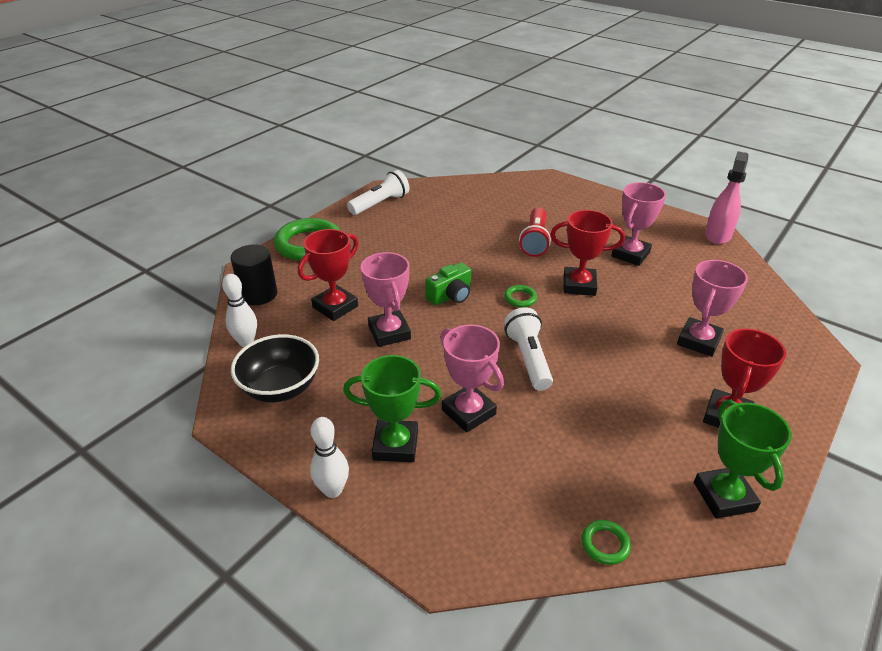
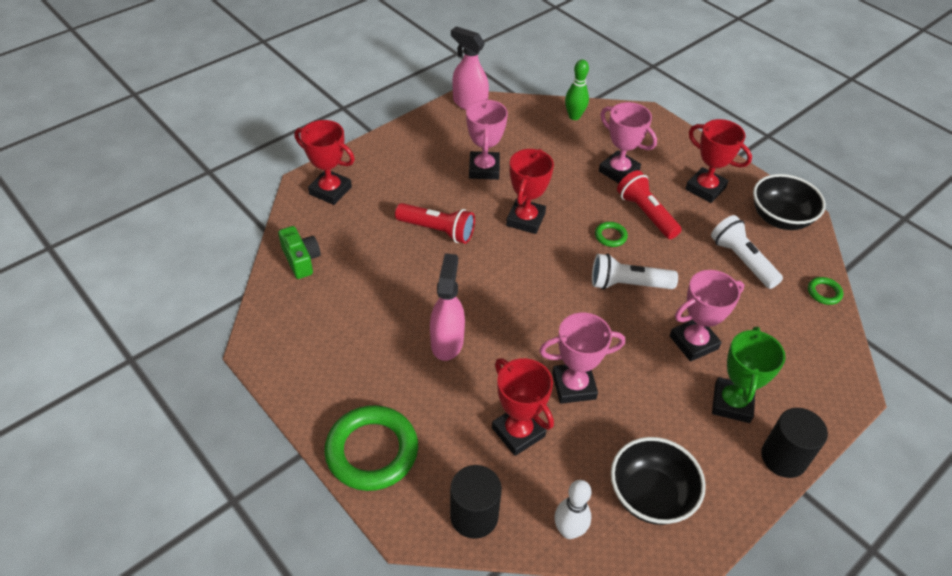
camera: 80 degrees left, 10 degrees up
white bowling pin [310,417,349,498] -> black cylinder [761,408,828,478]
white flashlight [347,170,410,215] -> white flashlight moved to [711,215,783,289]
green camera [425,262,471,305] -> green camera moved to [278,226,321,279]
green ring [504,285,537,307] -> green ring moved to [595,222,628,247]
pink trophy [611,182,666,266] -> pink trophy turned 45 degrees clockwise [466,99,508,180]
green trophy [694,399,792,519] -> black bowl [753,174,826,230]
none -> red trophy [295,120,355,205]
none -> pink spray bottle [430,253,465,361]
none -> green bowling pin [565,59,589,120]
none -> red flashlight [617,170,682,239]

